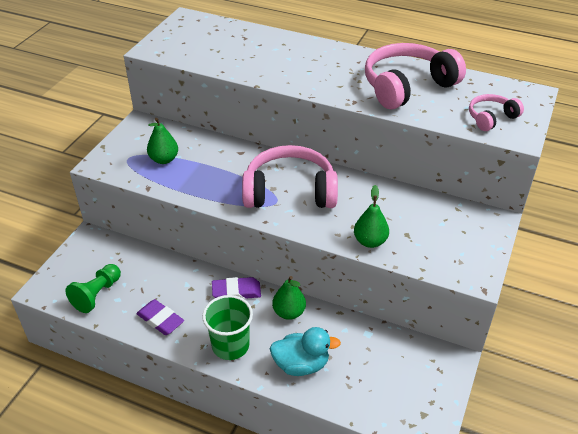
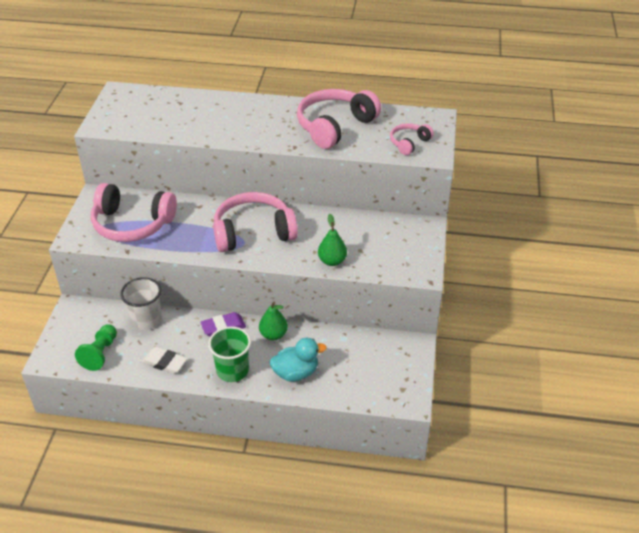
camera: 15 degrees left, 0 degrees up
purple eraser [136,299,184,335] -> white eraser [142,347,187,374]
green pear [147,118,178,164] -> pink headphones [91,183,177,242]
none -> white cup [120,277,162,330]

